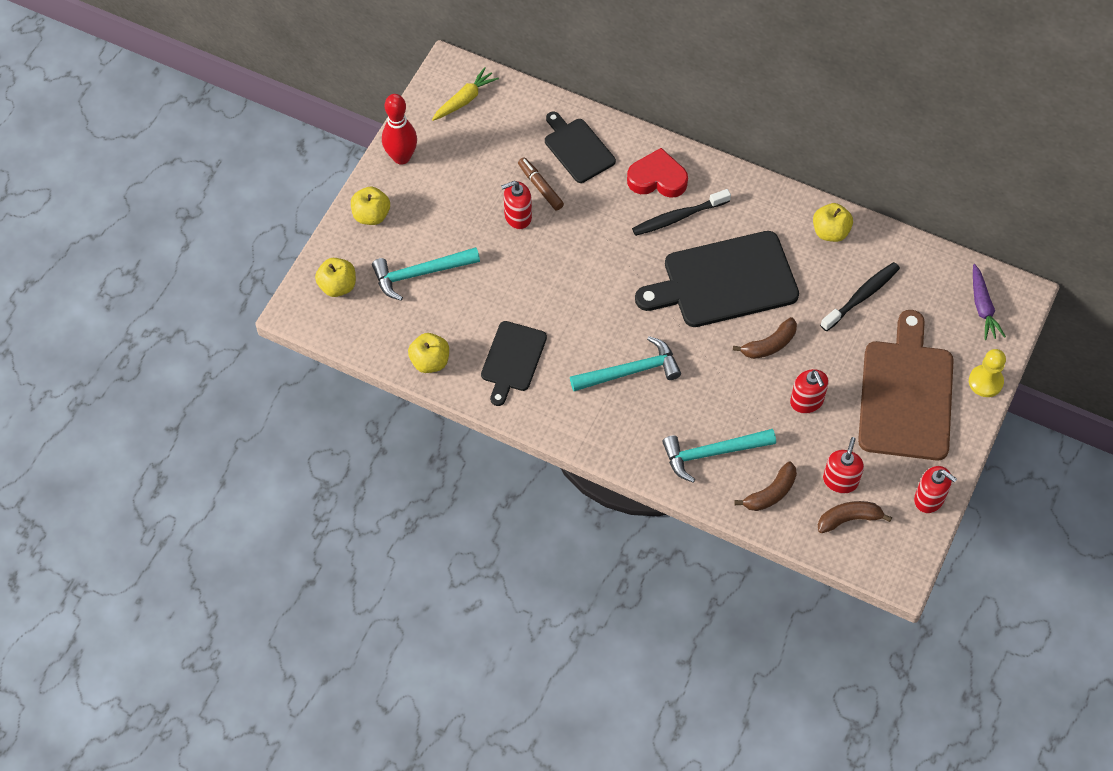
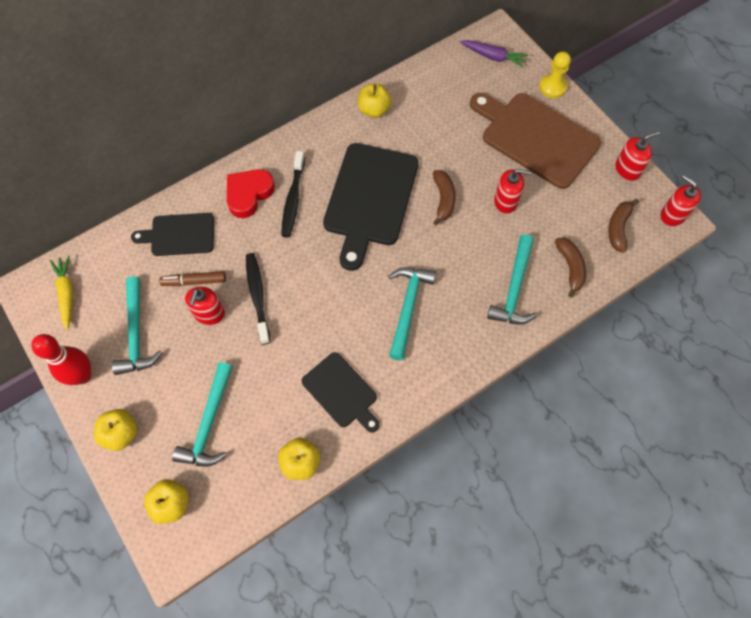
camera: 60 degrees left, 5 degrees up
black toothbrush [820,262,900,331] -> black toothbrush moved to [246,253,270,345]
red soap dispenser [823,437,864,493] -> red soap dispenser moved to [660,175,701,226]
none -> turquoise hammer [112,276,162,375]

